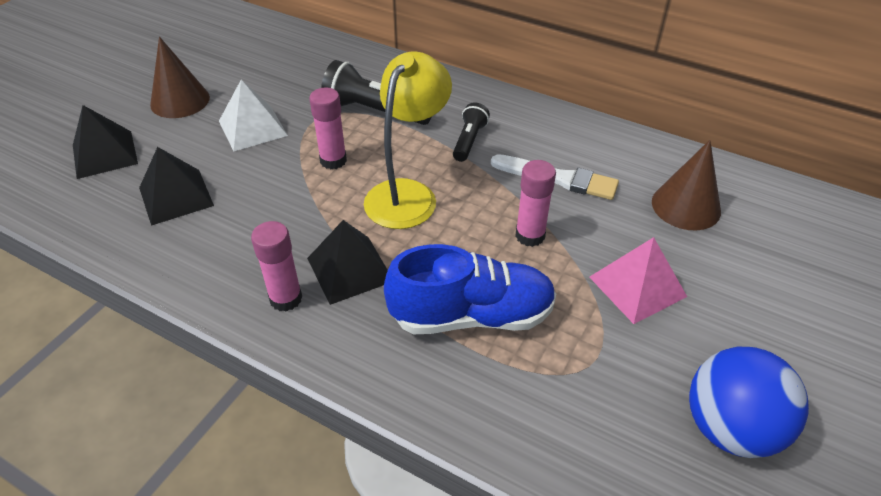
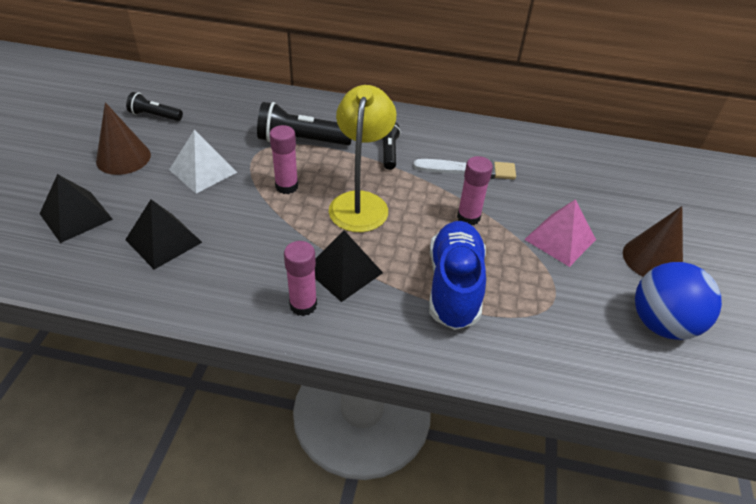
camera: 20 degrees left, 0 degrees up
blue shoe [384,244,556,334] -> blue shoe turned 60 degrees counterclockwise [429,221,486,330]
brown cone [652,140,721,231] -> brown cone moved to [623,206,683,277]
none -> black flashlight [126,92,183,121]

